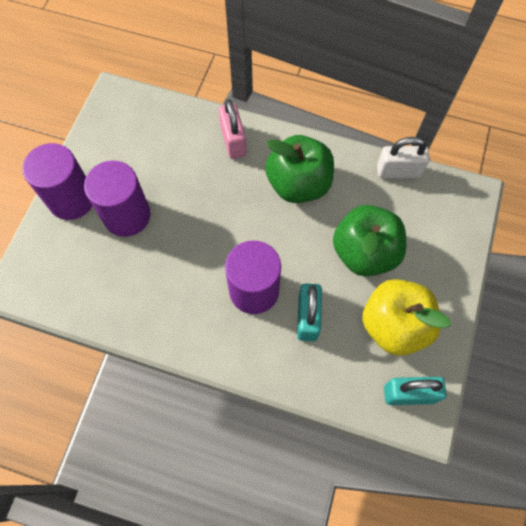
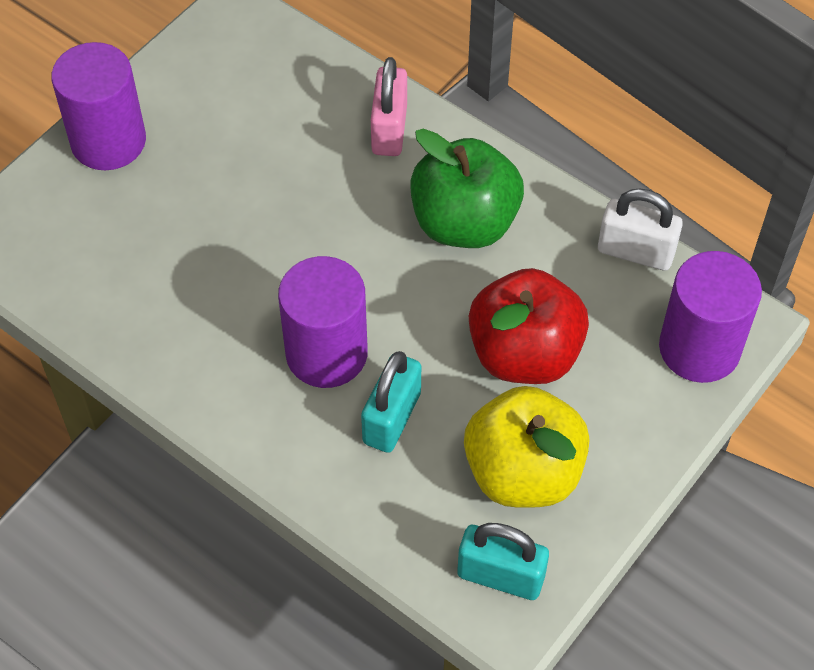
camera: 20 degrees right, 10 degrees down
purple cylinder [84,161,151,237] -> purple cylinder moved to [659,251,762,383]
green apple [333,205,406,277] -> red apple [469,268,589,384]

